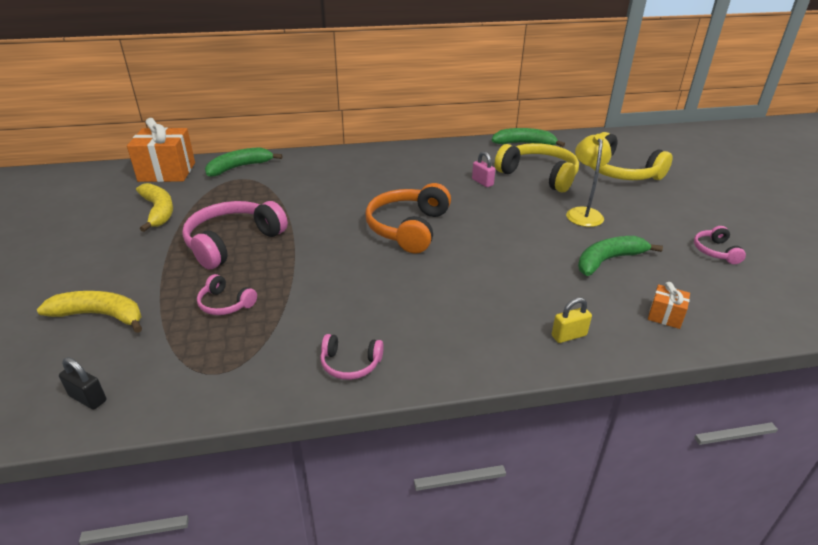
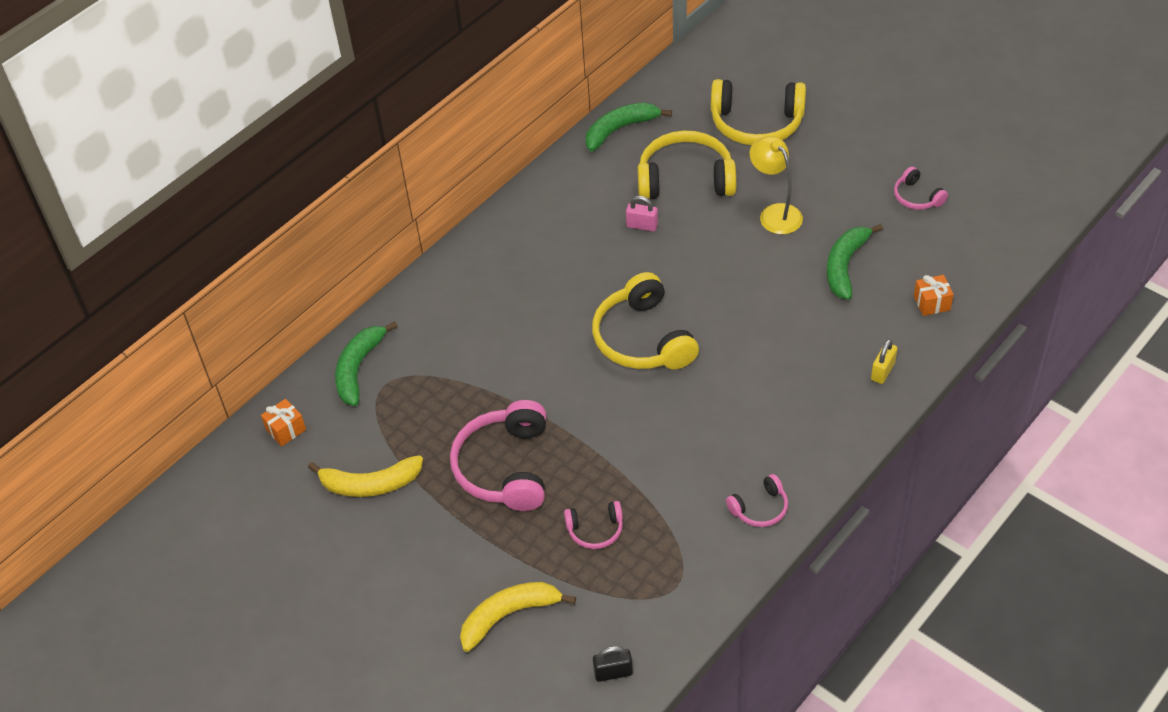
camera: 35 degrees left, 15 degrees up
orange gift [127,118,195,182] -> orange gift [261,399,306,446], size x0.47
yellow banana [136,183,173,232] -> yellow banana turned 150 degrees clockwise [308,455,423,497]
orange headphones [365,183,451,253] -> yellow headphones [592,272,699,370]

